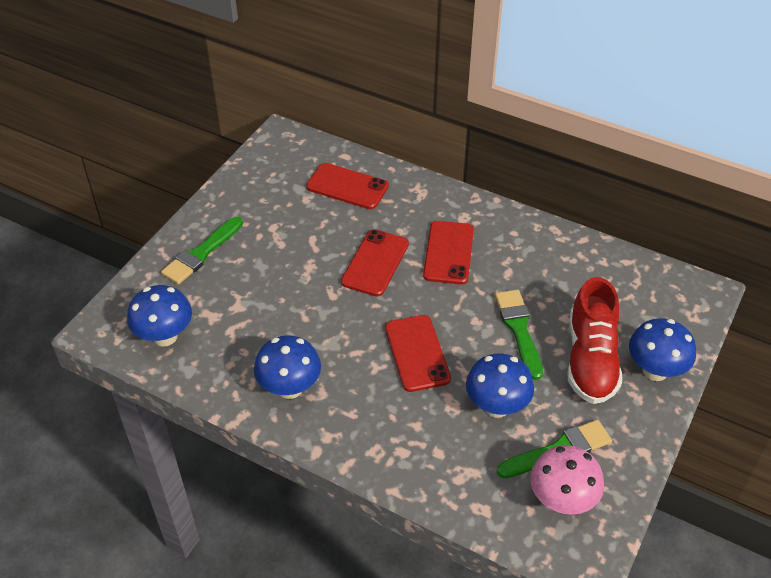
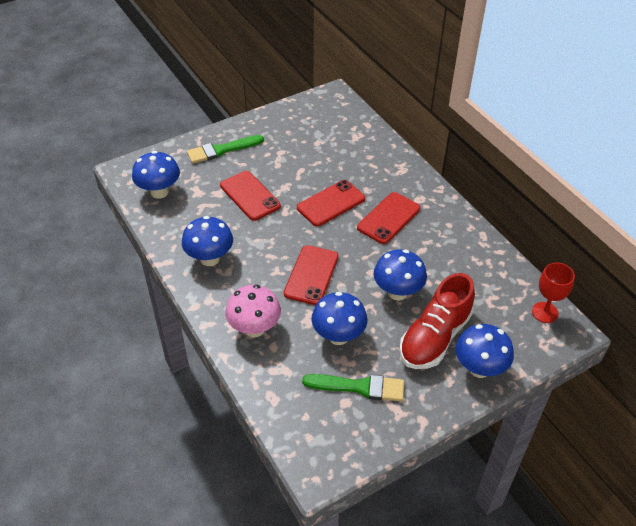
camera: 30 degrees right, 0 degrees up
red phone [306,163,389,209] -> red phone moved to [220,171,281,221]
green brush [495,290,543,380] -> blue mushroom [373,249,427,301]
pink mushroom [530,445,604,515] -> pink mushroom moved to [225,285,281,337]
none -> red goblet [532,262,575,323]

